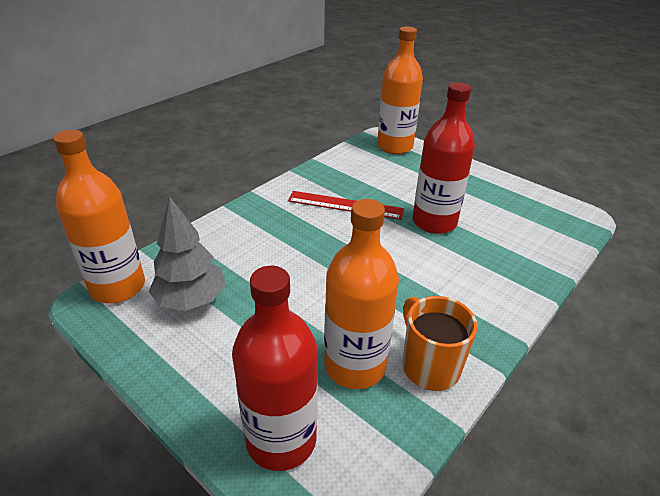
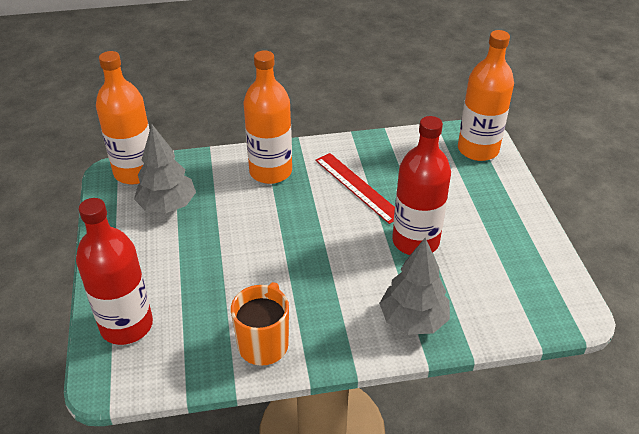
camera: 40 degrees right, 5 degrees up
orange bottle [324,199,399,389] -> orange bottle moved to [243,50,292,184]
none -> grey tree [379,238,450,335]

